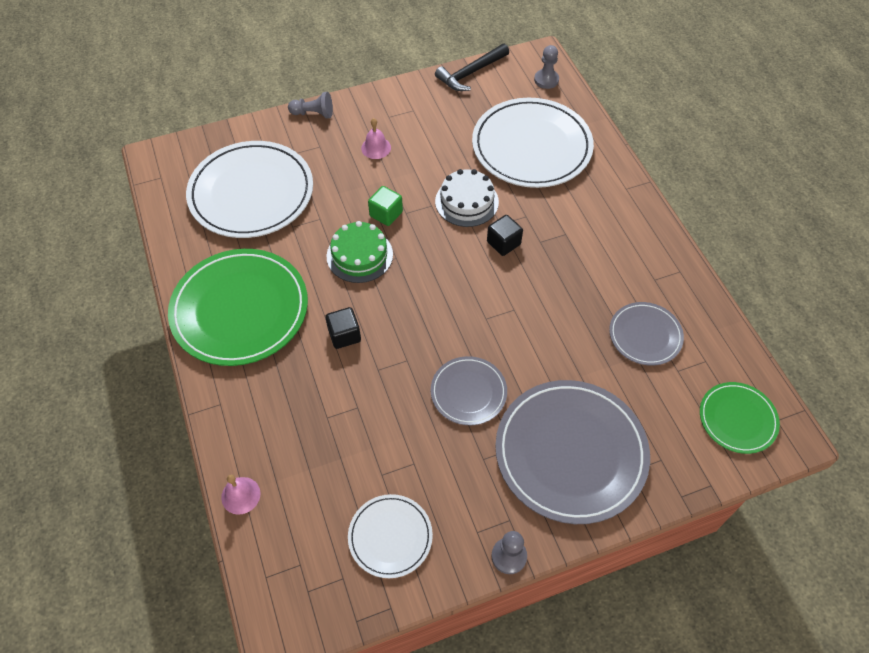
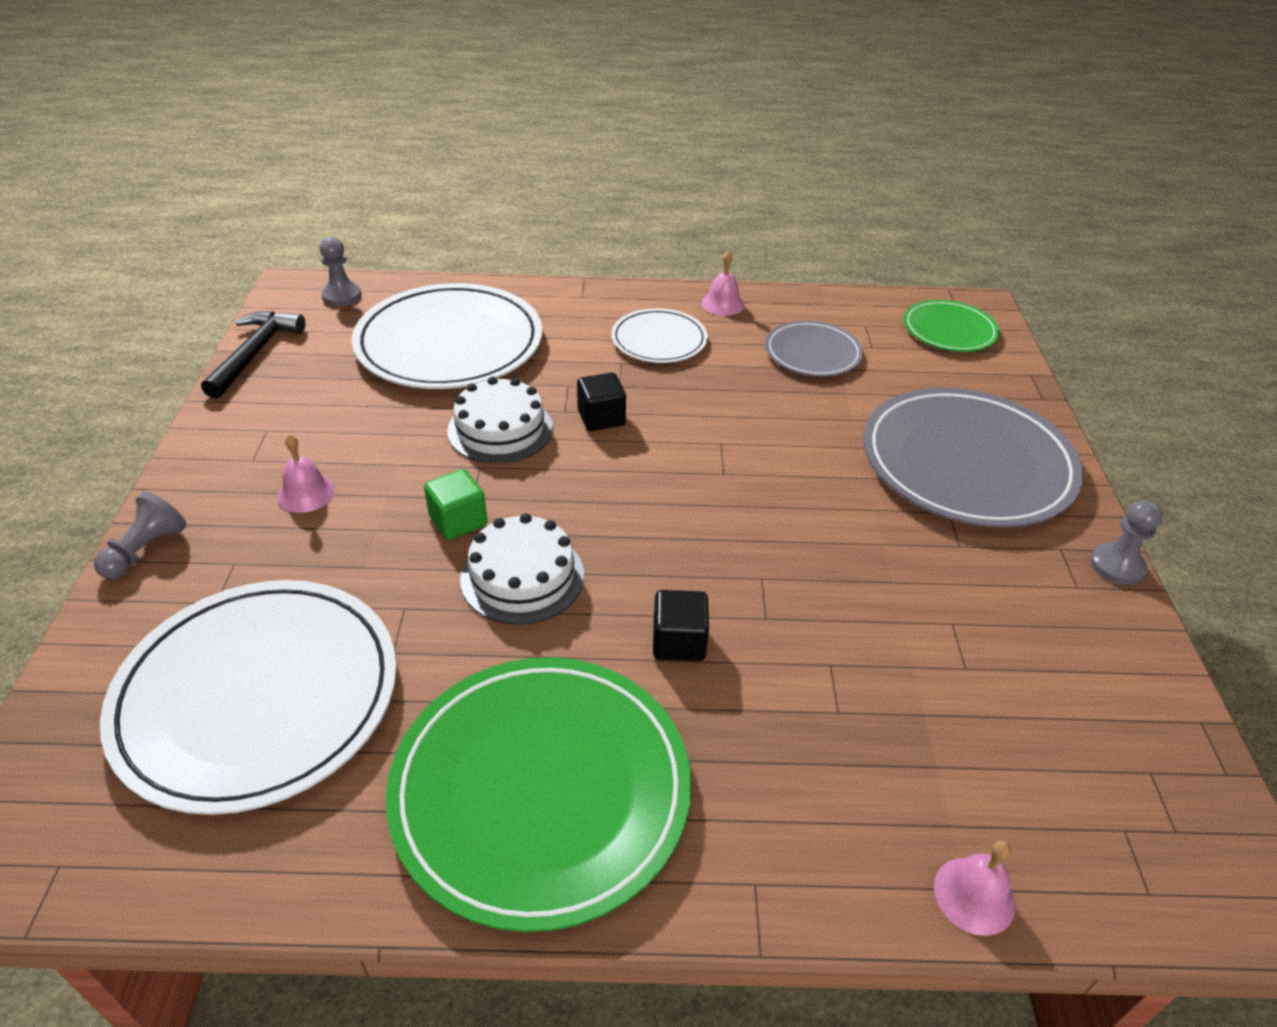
camera: 70 degrees left, 15 degrees down
green cake [327,221,393,283] -> white cake [460,513,584,625]
white plate [348,494,433,578] -> white plate moved to [611,308,708,363]
grey plate [431,356,507,425] -> none
black hammer [435,44,509,91] -> black hammer turned 150 degrees counterclockwise [201,311,305,399]
none -> pink bell [702,251,745,316]

